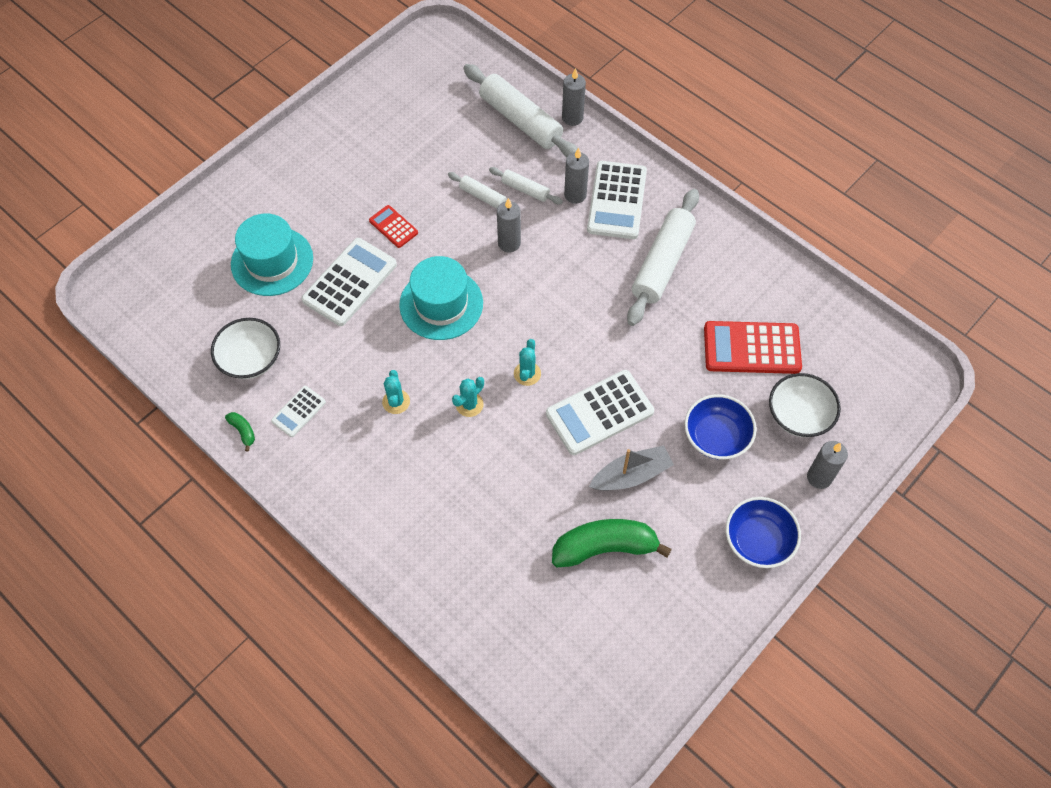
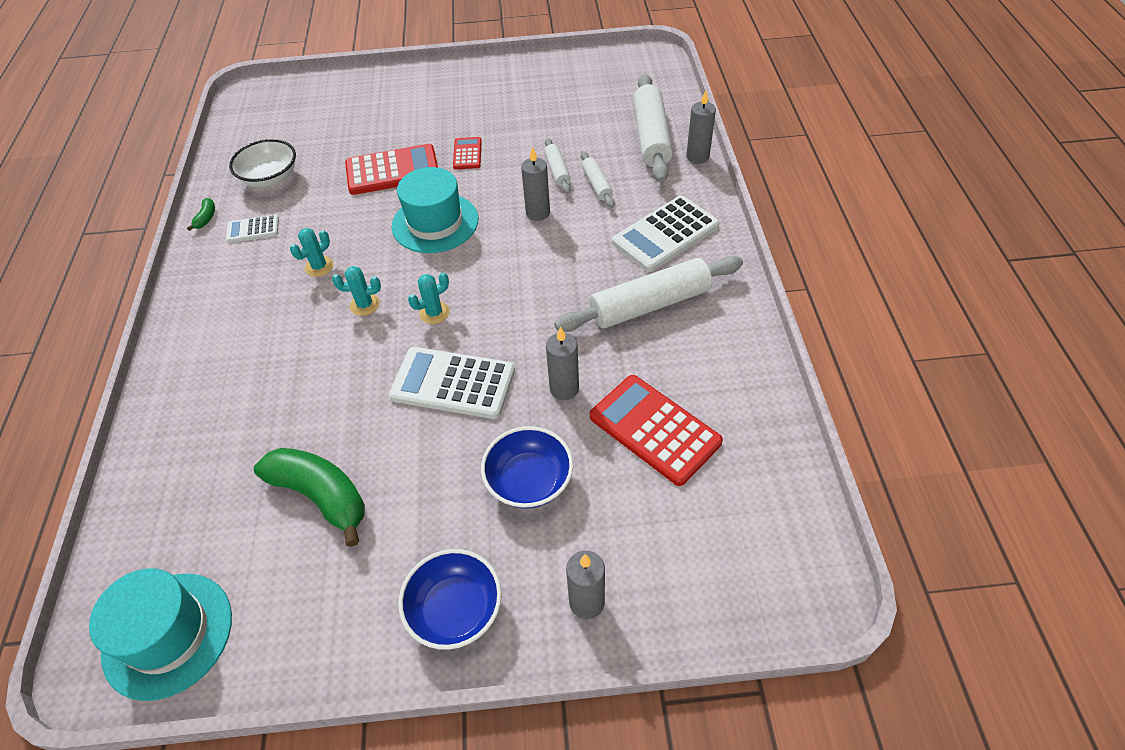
camera: 45 degrees right, 10 degrees down
turquoise hat [231,213,313,296] -> turquoise hat moved to [89,568,232,701]
white calculator [301,238,397,326] -> red calculator [345,144,438,195]
grey candle [564,148,589,204] -> grey candle moved to [546,326,579,400]
grey boat [589,445,674,491] -> none
white bowl [769,373,841,437] -> none

